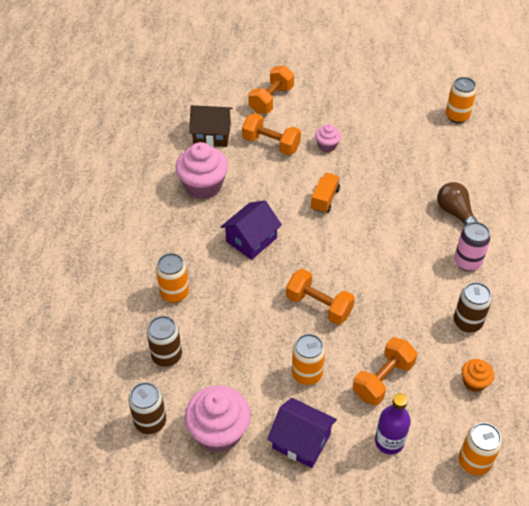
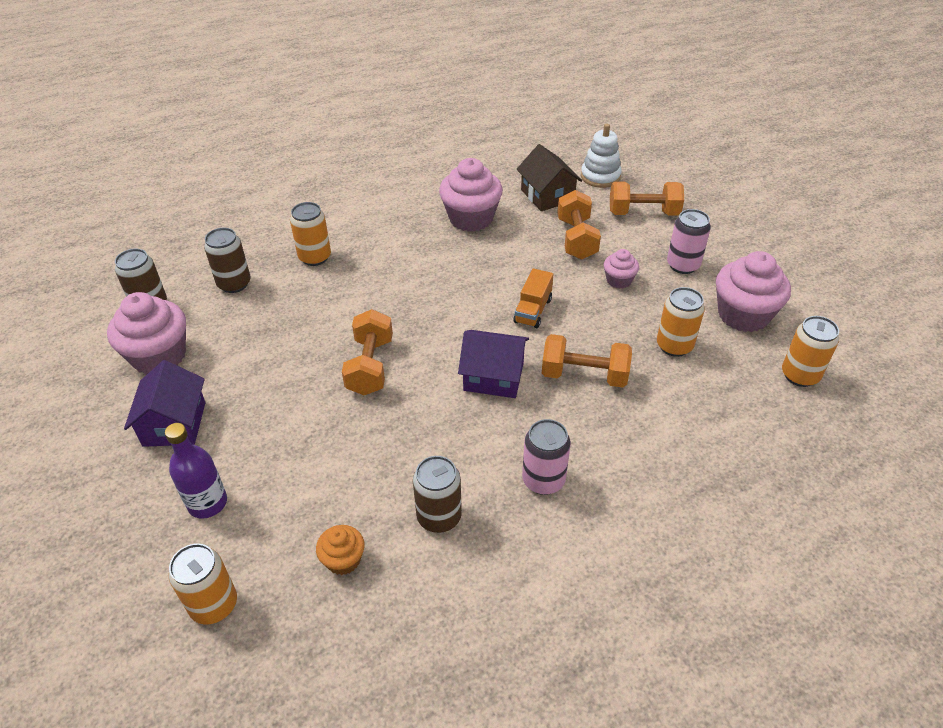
camera: 60 degrees right, 5 degrees down
purple house [220,200,282,260] -> purple house moved to [458,330,529,398]
orange can [292,334,325,385] -> orange can moved to [657,287,705,357]
orange truck [311,173,340,214] -> orange truck turned 120 degrees clockwise [513,268,553,328]
orange dumbbell [353,337,417,405] -> orange dumbbell moved to [542,334,632,388]
brown light bulb [437,182,478,226] -> none
none -> white stacking toy [581,124,622,188]
none -> pink can [667,209,711,274]
none -> pink cupcake [716,251,791,332]

